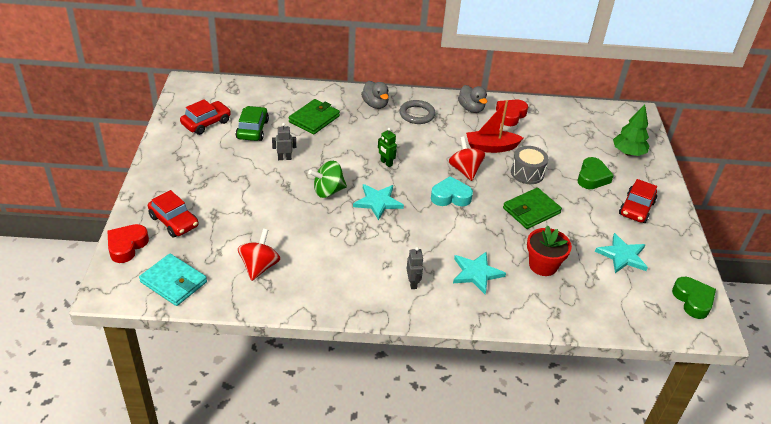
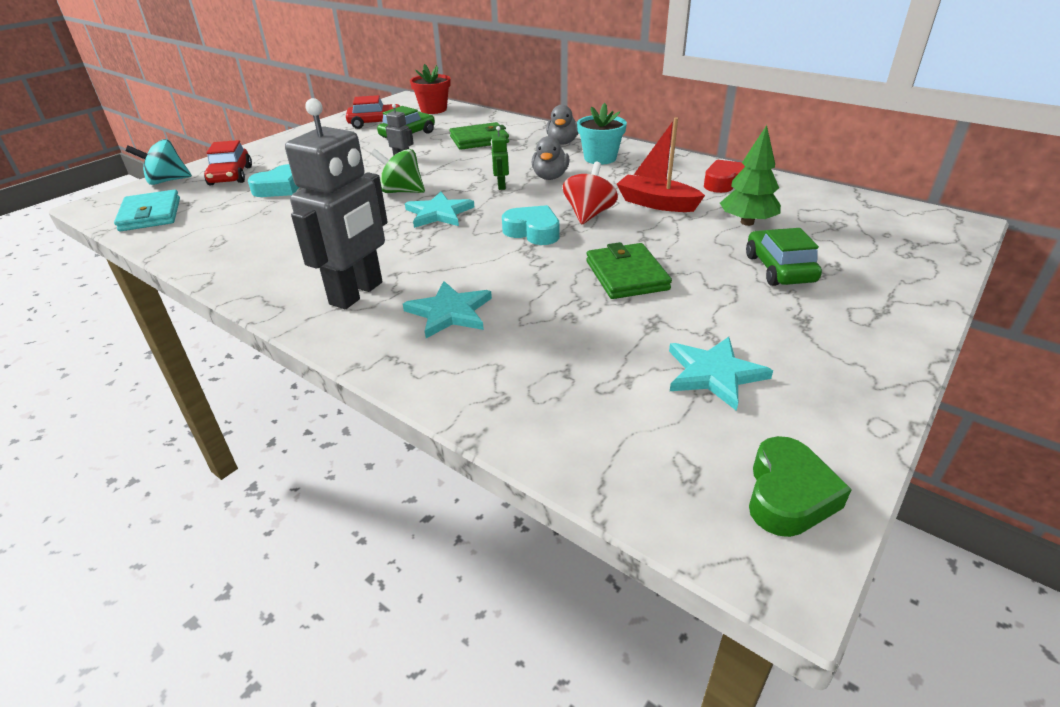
camera: 40 degrees right, 5 degrees down
red heart [107,224,149,263] -> turquoise spinning top [126,139,192,185]
red spinning top [238,229,280,281] -> none
grey ring [399,100,436,124] -> turquoise flower pot [577,103,627,165]
grey robot [407,247,424,289] -> grey robot [285,98,388,309], size x2.39
grey duck [458,85,487,113] -> grey duck moved to [532,136,570,180]
green wallet [503,188,562,229] -> green wallet turned 75 degrees clockwise [586,242,672,299]
grey drum [511,146,549,184] -> none
red flower pot [527,225,572,276] -> red flower pot moved to [410,64,451,114]
green heart [578,157,614,189] -> green car [746,228,822,286]
green tree [613,104,649,156] -> green tree moved to [720,125,781,226]
red car [619,179,657,223] -> none
none -> turquoise heart [248,164,299,197]

